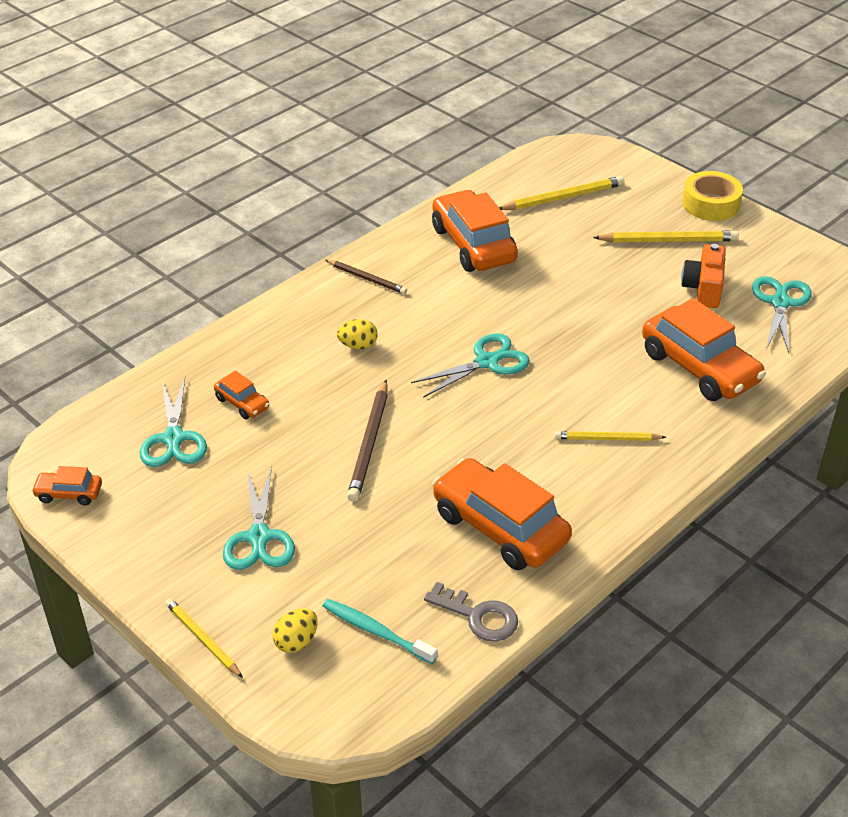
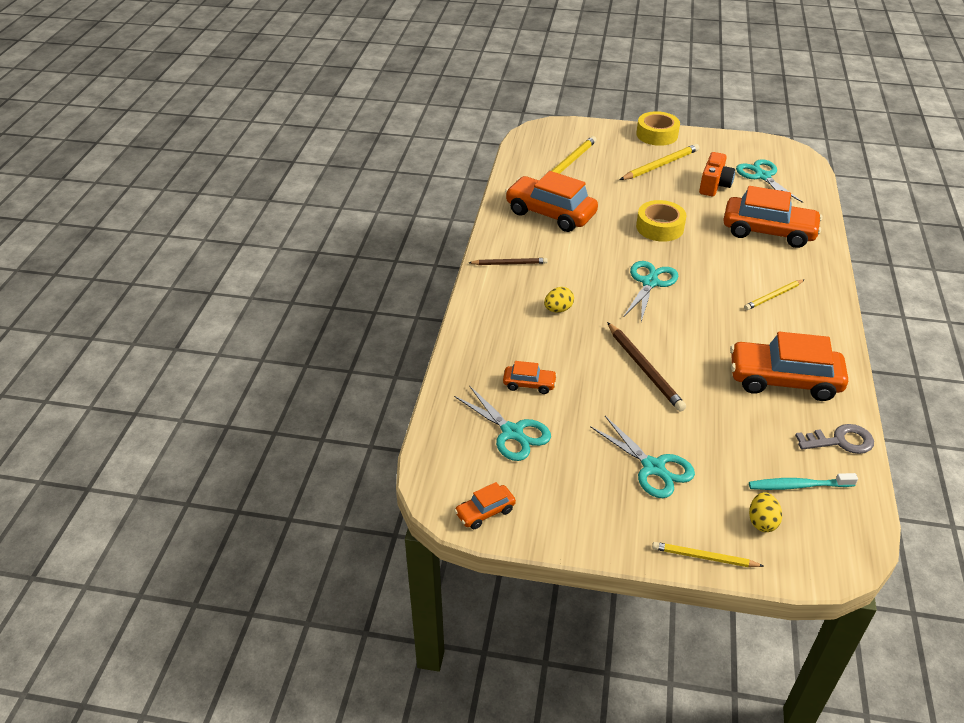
camera: 35 degrees left, 0 degrees up
orange camera [681,244,726,308] -> orange camera turned 135 degrees counterclockwise [699,152,735,196]
none -> yellow tape [636,200,687,242]

